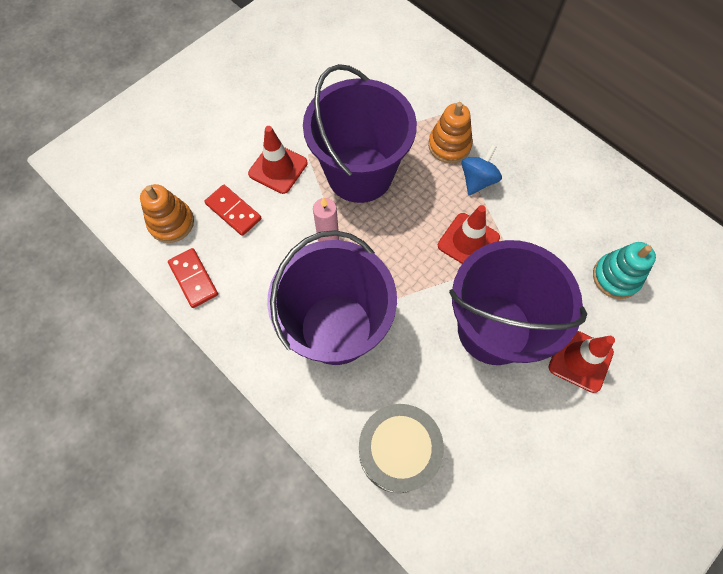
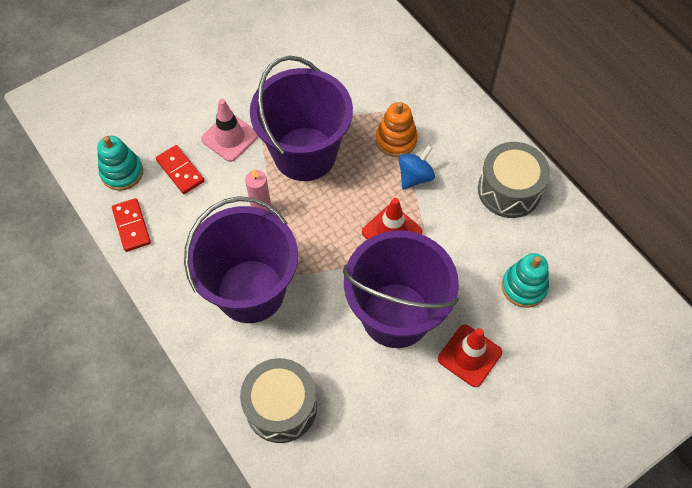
camera: 10 degrees right, 5 degrees down
orange stacking toy [140,184,194,243] -> turquoise stacking toy [97,136,143,191]
red traffic cone [248,126,307,194] -> pink traffic cone [201,99,258,162]
none -> grey drum [478,142,550,218]

